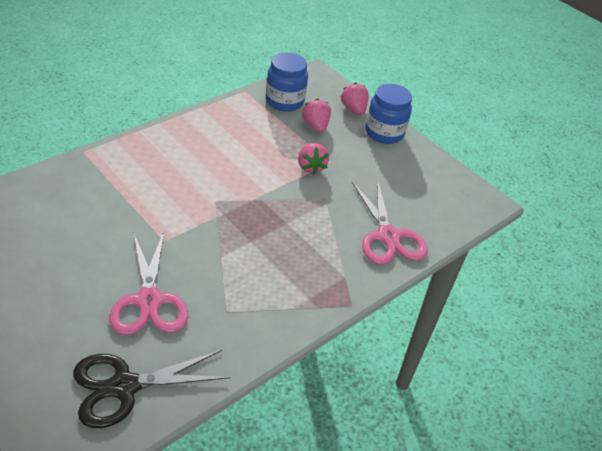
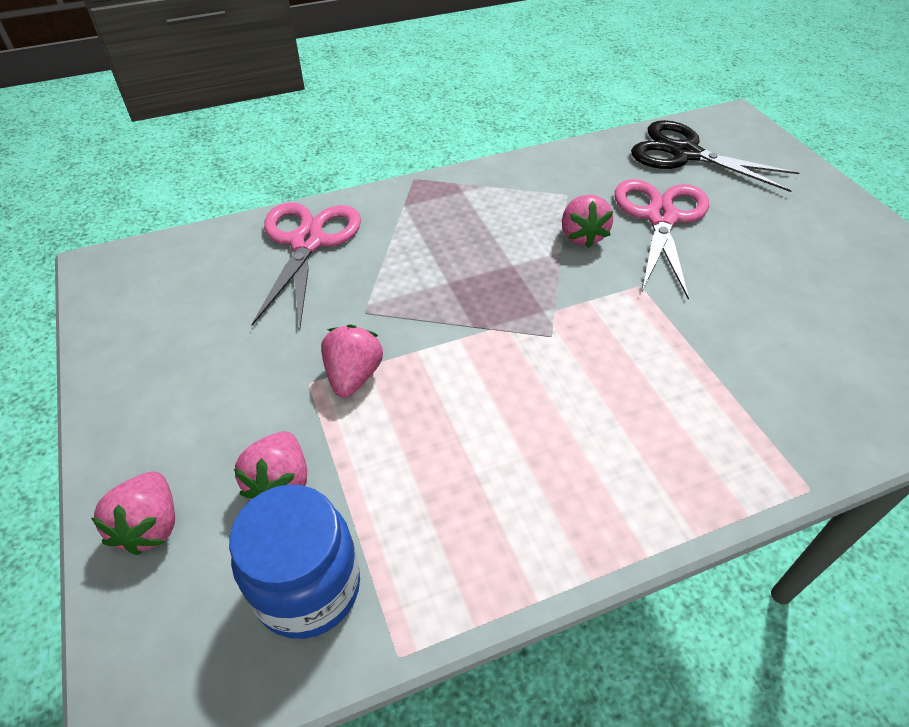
camera: 155 degrees left, 5 degrees up
black scissors [73,350,231,428] -> black scissors turned 150 degrees counterclockwise [631,120,800,192]
blue jar [365,84,412,144] -> none
none -> pink strawberry [562,195,613,248]

